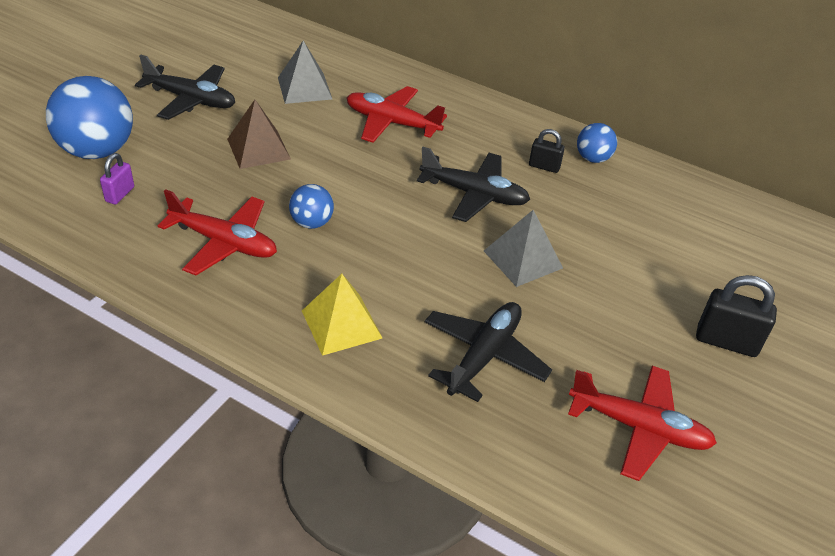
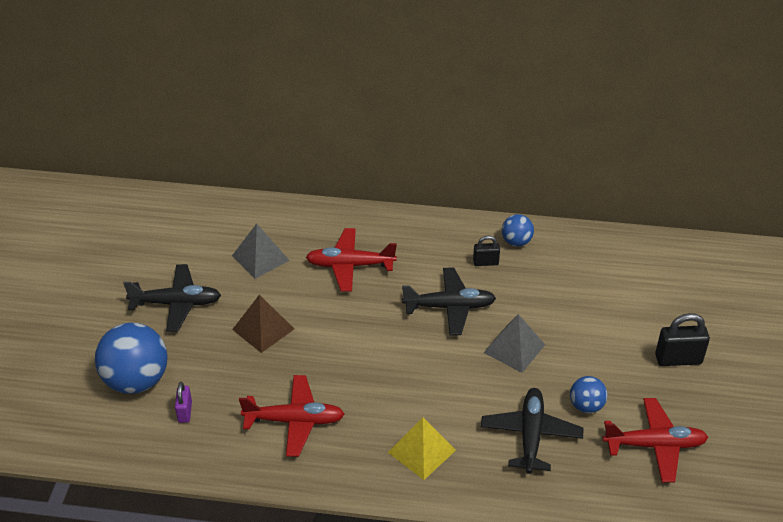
camera: 20 degrees left, 0 degrees up
blue ball [289,184,334,229] -> blue ball moved to [570,376,608,413]

